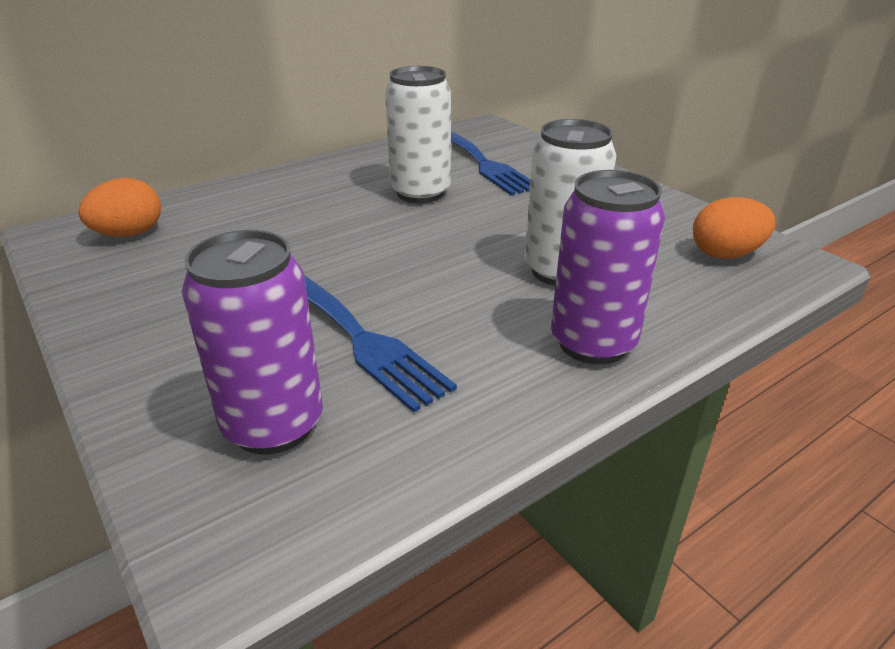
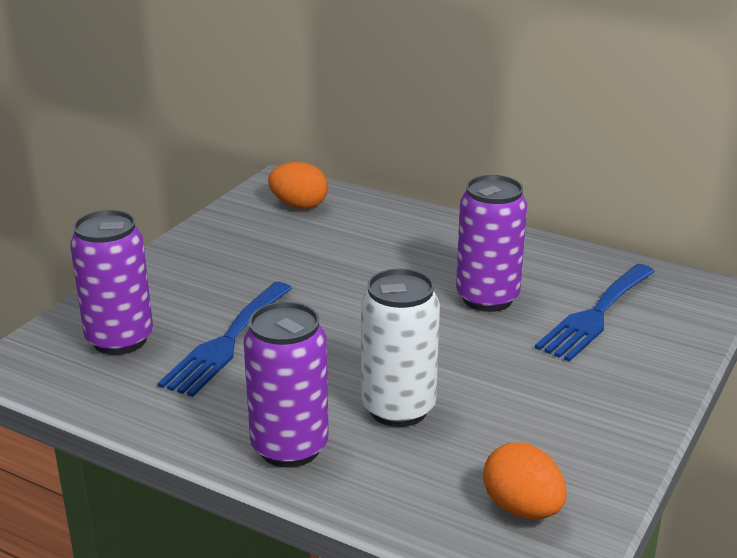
camera: 65 degrees right, 5 degrees down
white can [385,66,451,203] -> purple can [456,175,527,312]

